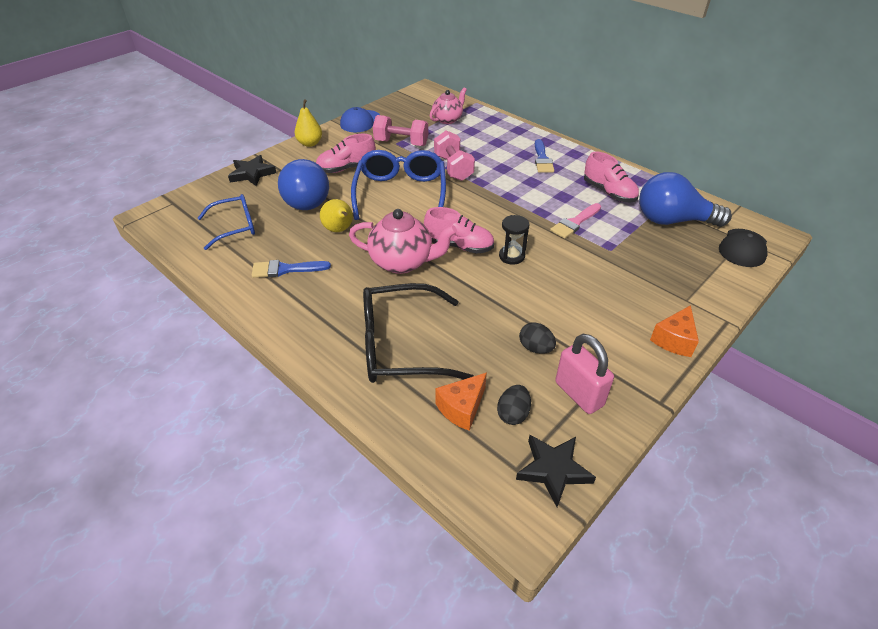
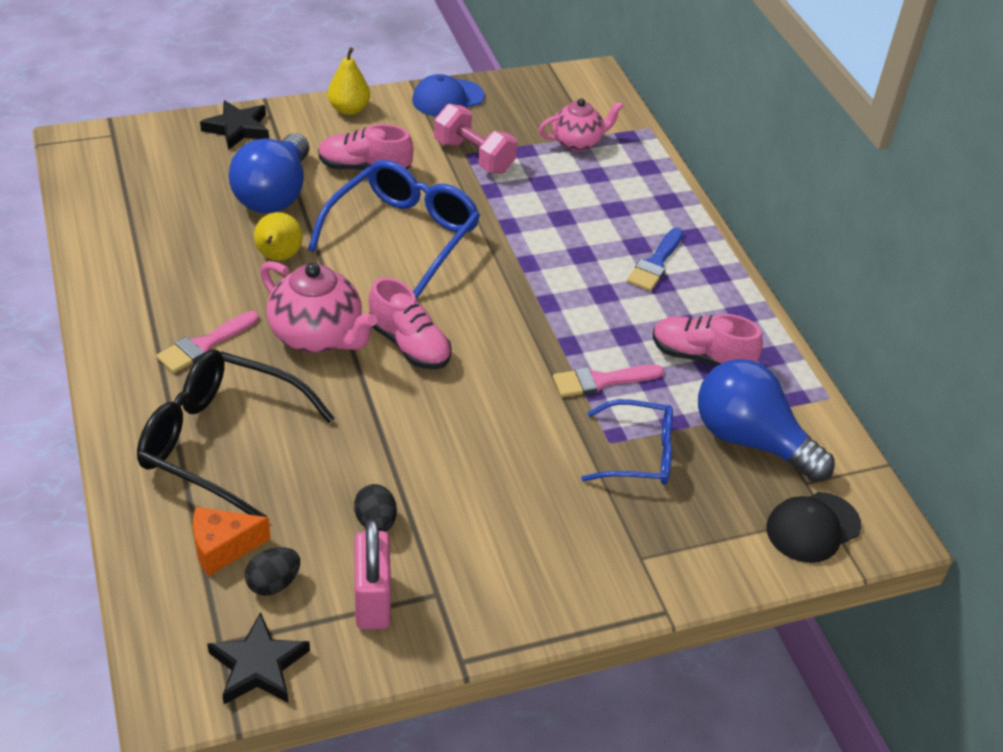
camera: 25 degrees right, 0 degrees up
blue glasses [198,194,255,250] -> blue glasses moved to [581,399,673,485]
blue brush [252,260,331,278] -> none
pink dumbbell [434,131,475,181] -> none
black hourglass [499,215,529,265] -> none
pink shoe [584,152,639,203] -> pink shoe turned 120 degrees clockwise [653,314,763,367]
orange cheese [650,305,699,357] -> none
none -> pink brush [156,311,258,373]

